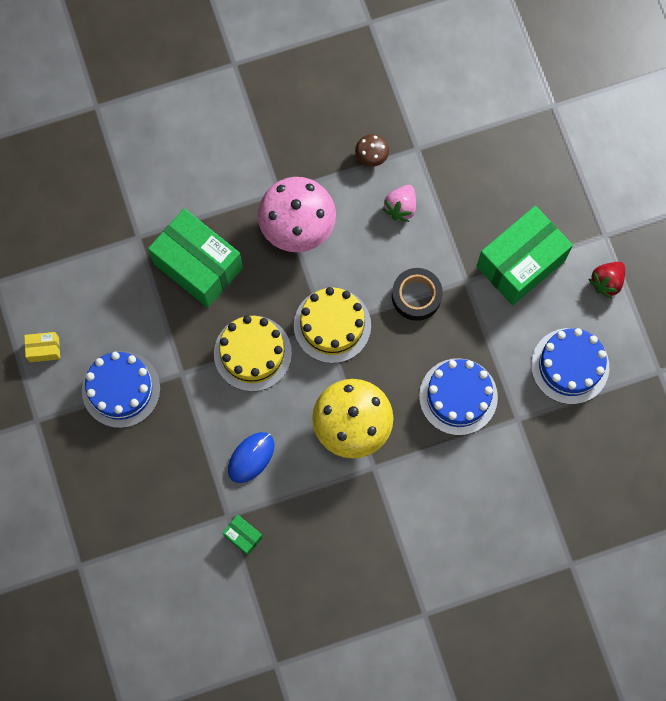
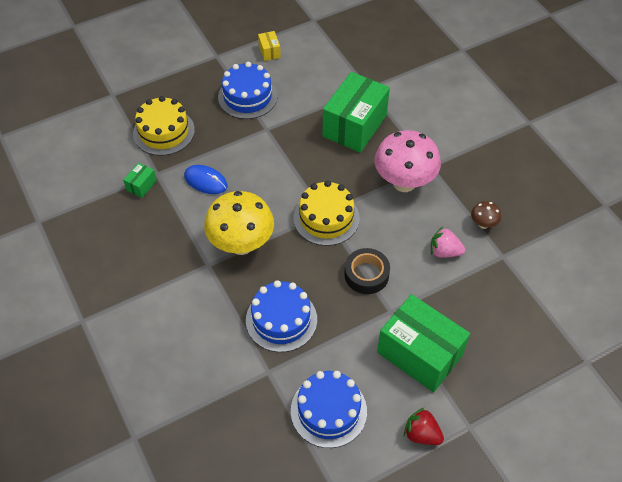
camera: 80 degrees right, 20 degrees down
yellow cake [214,316,292,392] -> yellow cake moved to [133,96,195,156]

